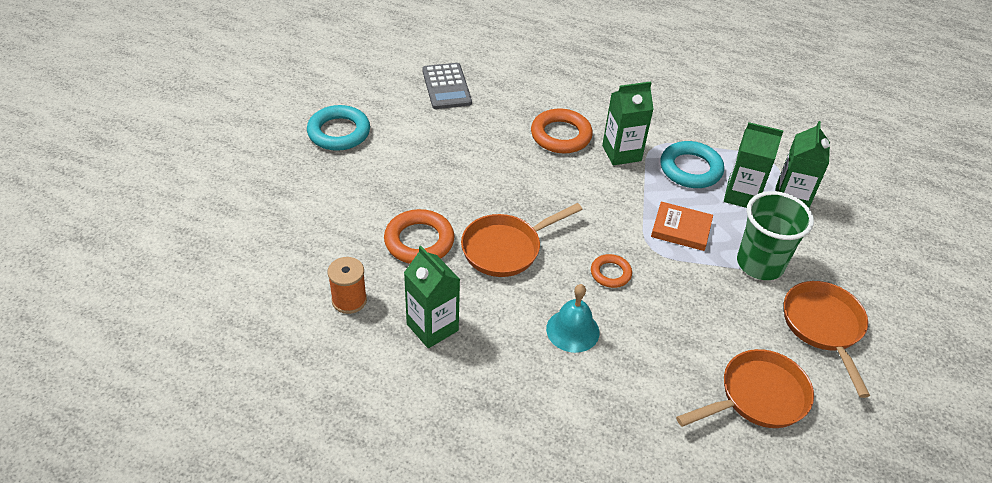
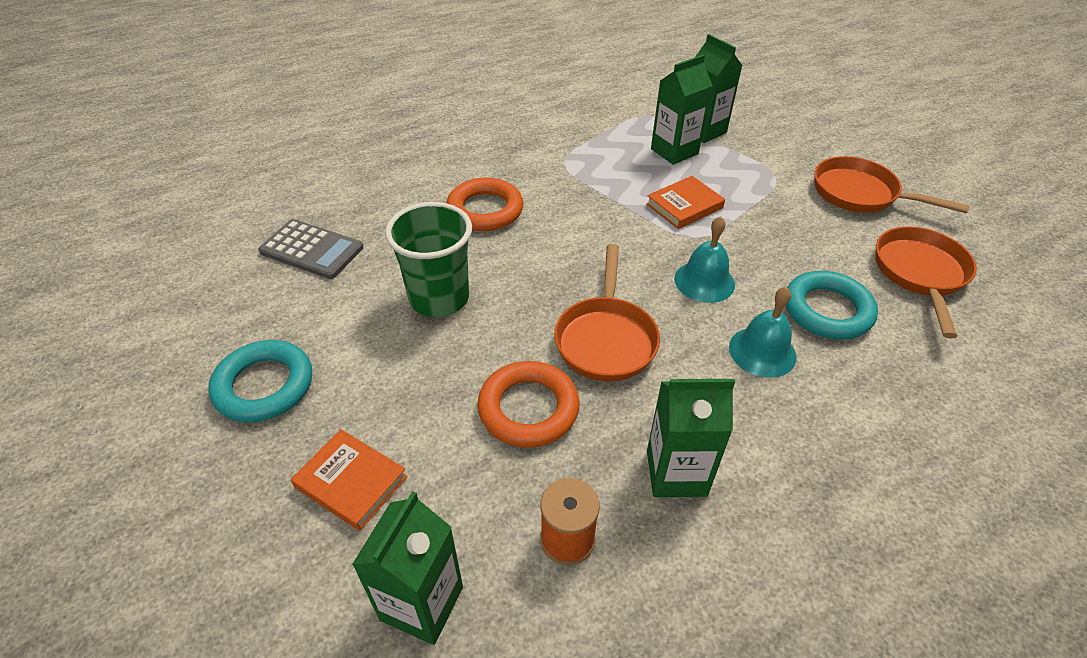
camera: 50 degrees left, 0 degrees up
orange ring [591,254,632,288] -> turquoise bell [674,216,735,303]
green carton [602,81,654,165] -> green carton moved to [352,491,463,645]
turquoise ring [660,141,724,188] -> turquoise ring moved to [786,271,878,339]
green cup [737,191,814,280] -> green cup moved to [385,202,472,317]
none -> orange book [291,429,407,531]

